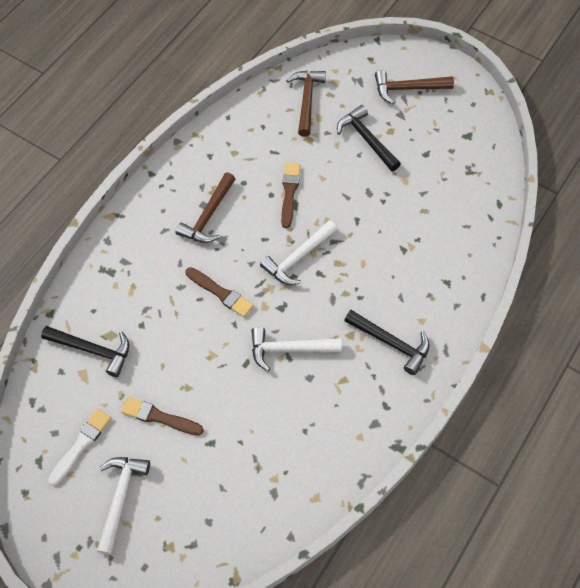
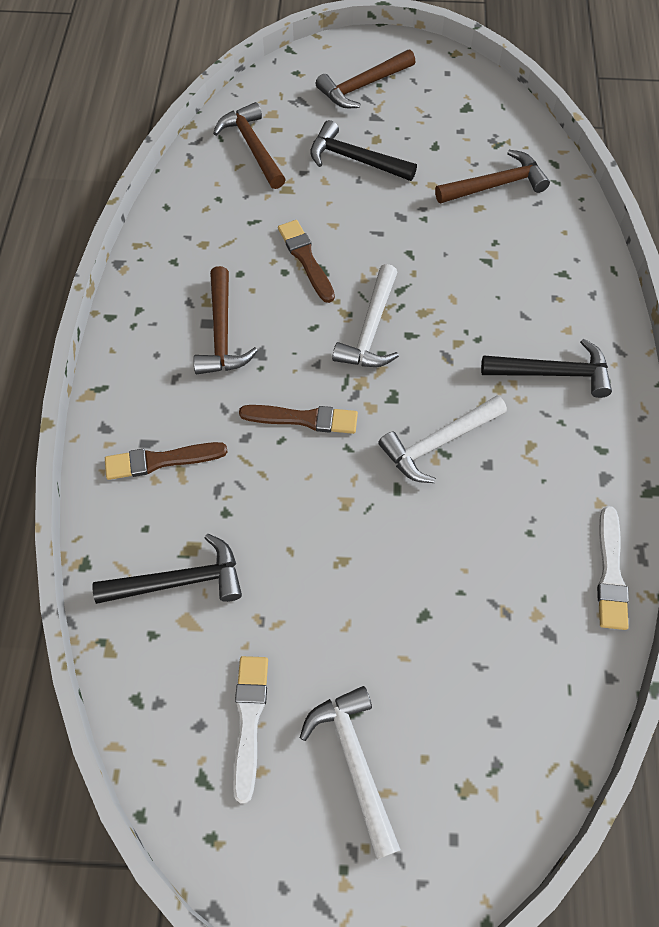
camera: 30 degrees left, 0 degrees up
brown brush [121,397,204,435] -> brown brush moved to [105,442,227,480]
none -> brown hammer [435,150,550,203]
none -> white brush [597,506,629,630]

